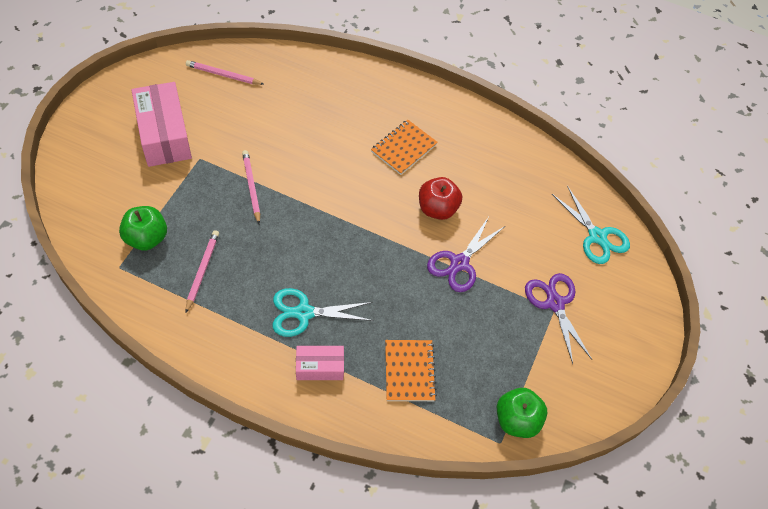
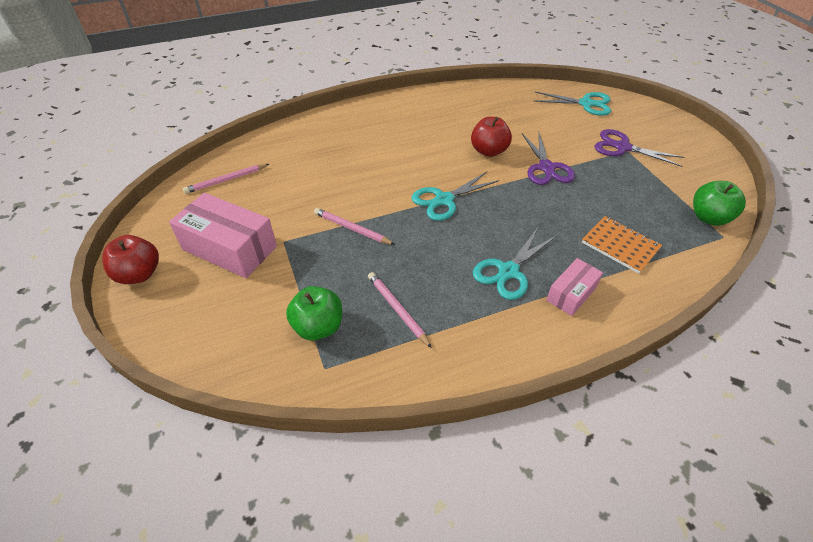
camera: 40 degrees left, 10 degrees down
orange notebook [371,120,438,175] -> none
none -> red apple [102,235,159,284]
none -> turquoise scissors [411,172,500,221]

